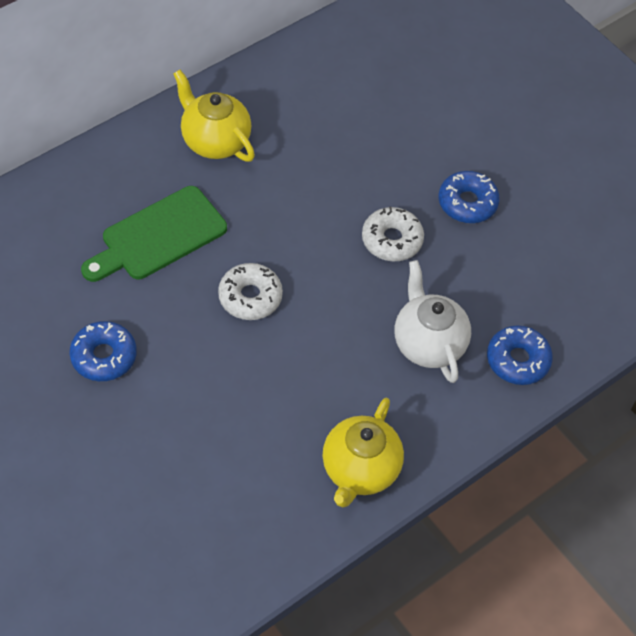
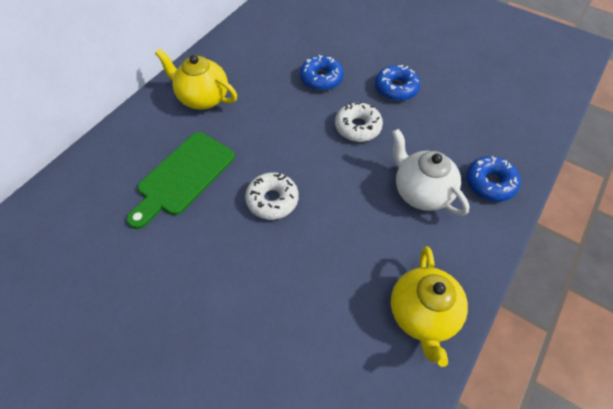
camera: 15 degrees left, 0 degrees up
blue donut [70,321,137,381] -> blue donut moved to [300,55,344,90]

